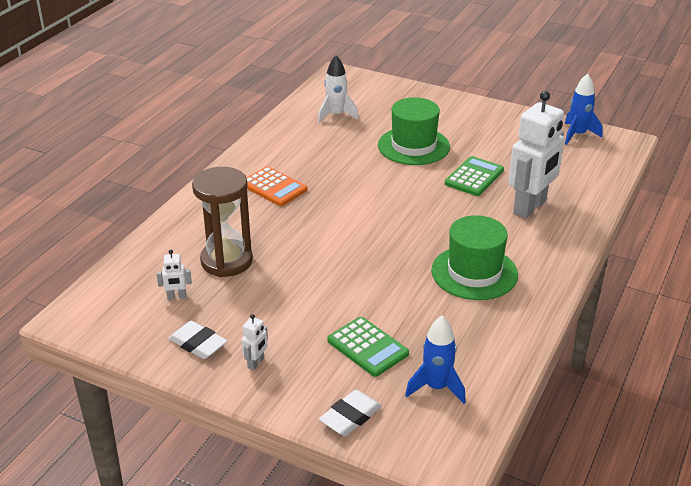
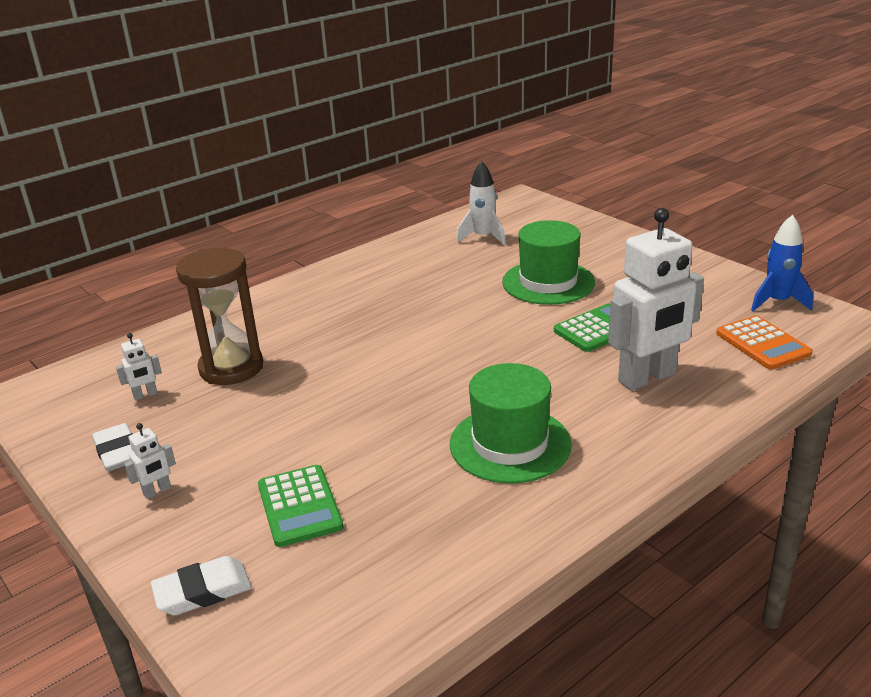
camera: 25 degrees right, 5 degrees down
white robot [156,250,192,300] -> white robot turned 45 degrees counterclockwise [116,333,162,401]
orange calculator [247,166,307,206] -> orange calculator moved to [716,316,813,370]
blue rocket [405,315,466,404] -> none

